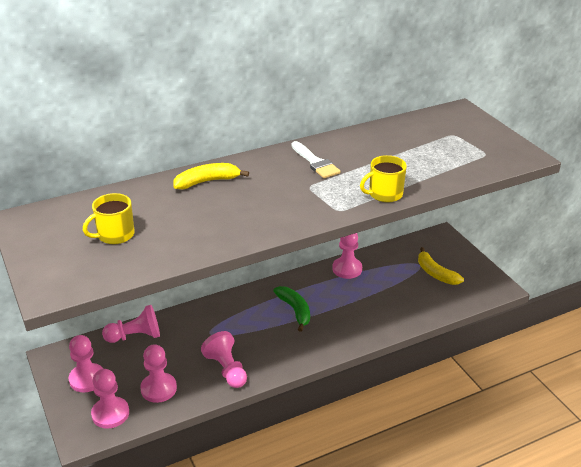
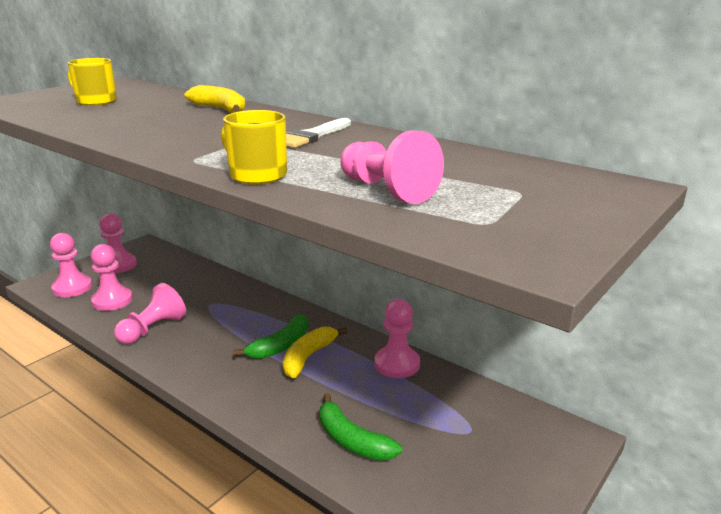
camera: 65 degrees right, 10 degrees down
pink pawn [102,305,160,343] -> pink pawn moved to [341,130,444,204]
yellow banana [418,247,464,285] -> yellow banana moved to [283,327,348,378]
none -> green banana [320,393,402,461]

